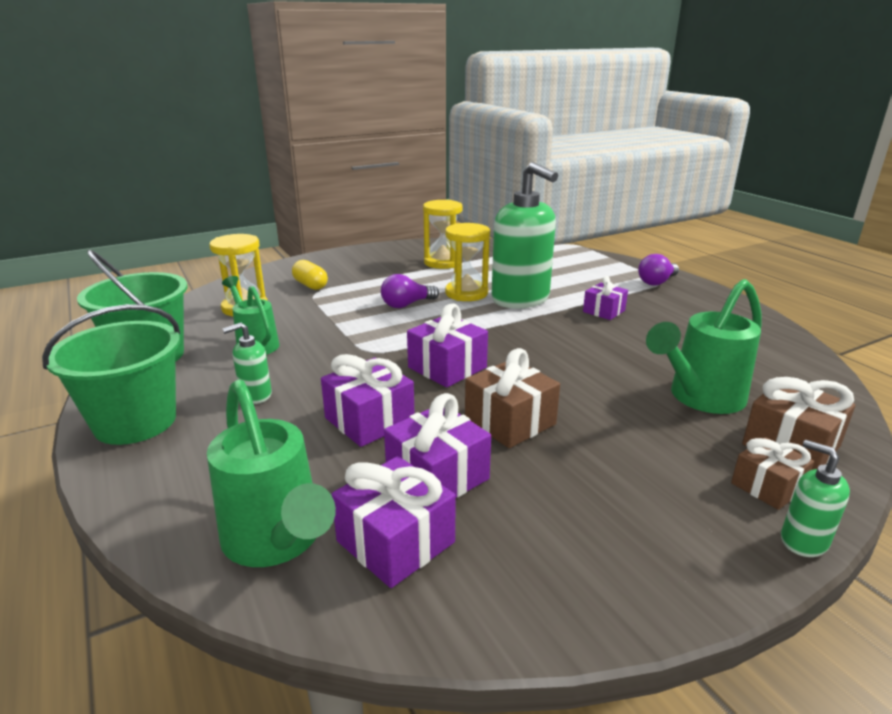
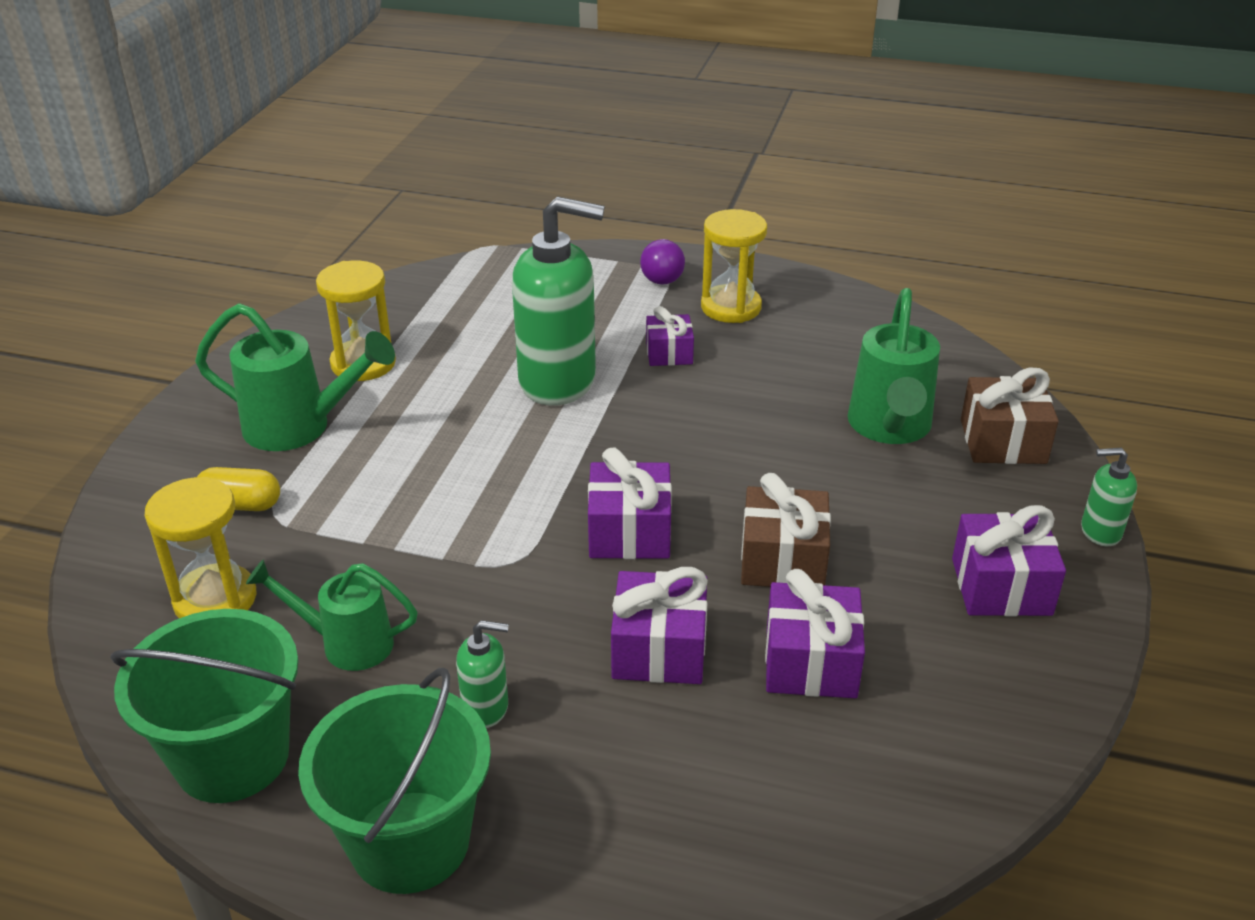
camera: 45 degrees left, 10 degrees up
green watering can [207,379,336,567] -> green watering can moved to [195,303,395,451]
green soap dispenser [223,322,272,404] -> green soap dispenser turned 105 degrees counterclockwise [456,620,509,728]
purple gift [331,456,456,588] -> purple gift moved to [952,505,1066,616]
purple light bulb [381,274,439,308] -> none
yellow hourglass [445,223,490,301] -> yellow hourglass moved to [701,209,767,323]
brown gift [731,437,814,510] -> none

